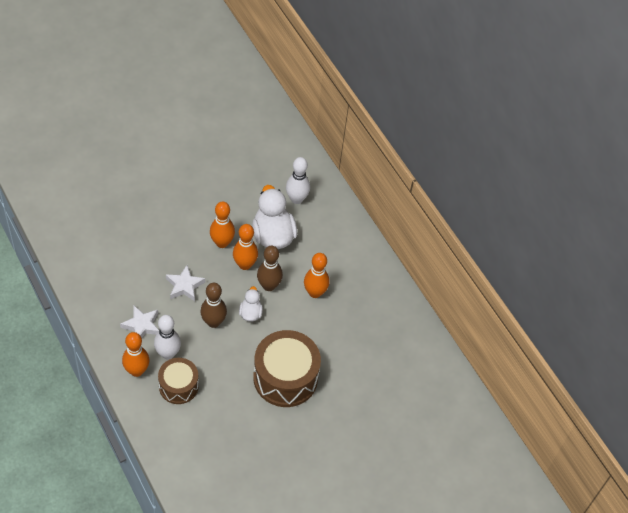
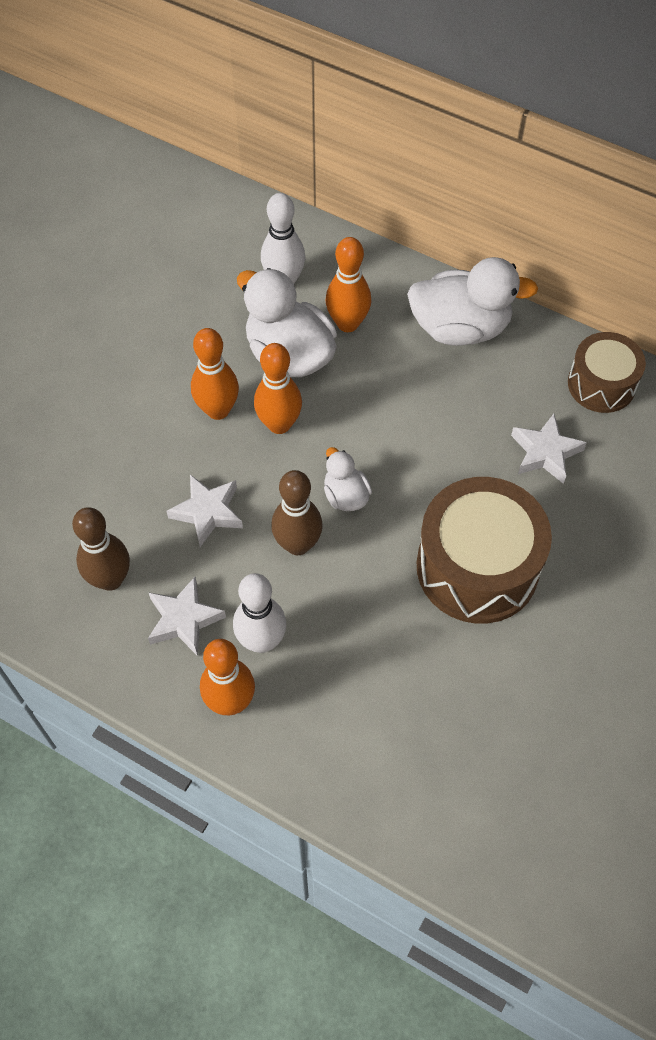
camera: 25 degrees left, 5 degrees up
brown drum [158,358,199,404] -> brown drum moved to [568,332,646,413]
brown bowling pin [257,246,283,291] -> brown bowling pin moved to [72,507,130,591]
orange bowling pin [304,253,329,298] -> orange bowling pin moved to [326,237,371,332]
none -> white duck [407,257,538,346]
none -> white star [511,414,587,484]

